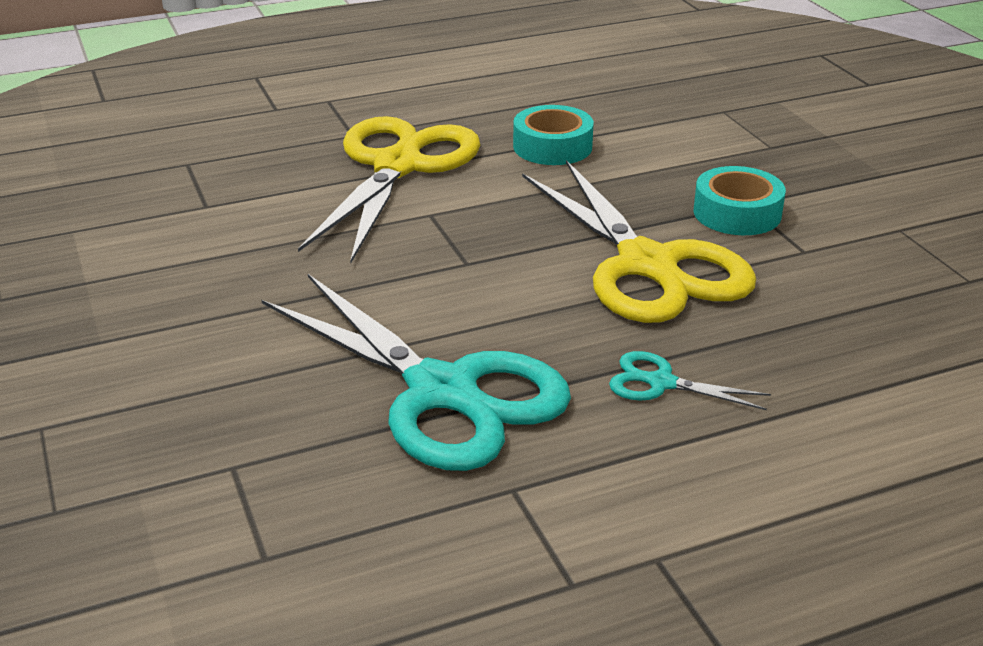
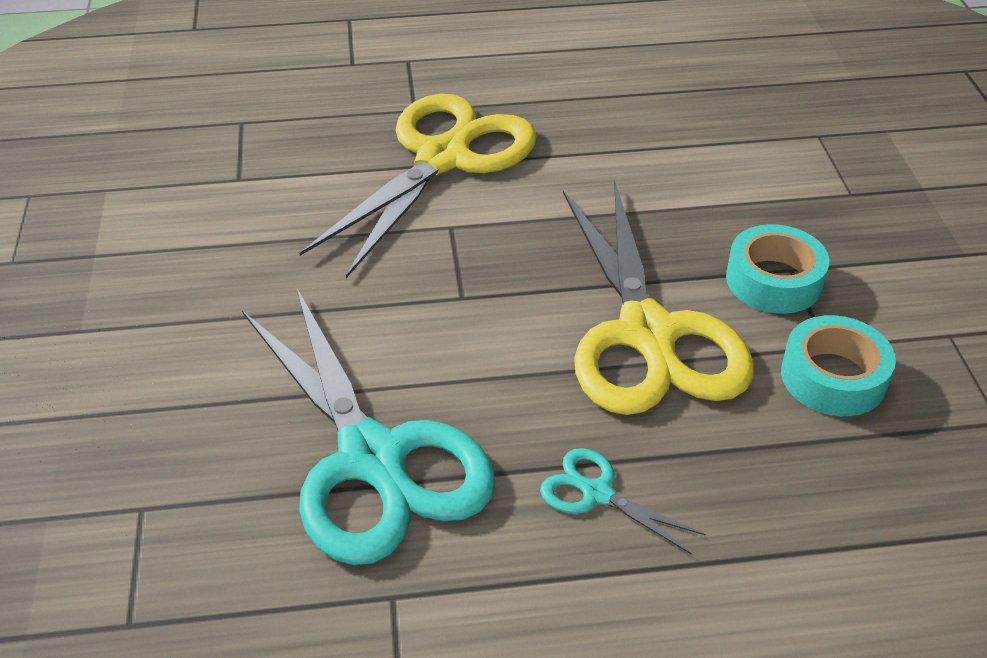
camera: 15 degrees right, 10 degrees up
turquoise tape [513,105,594,165] -> turquoise tape moved to [781,315,896,416]

